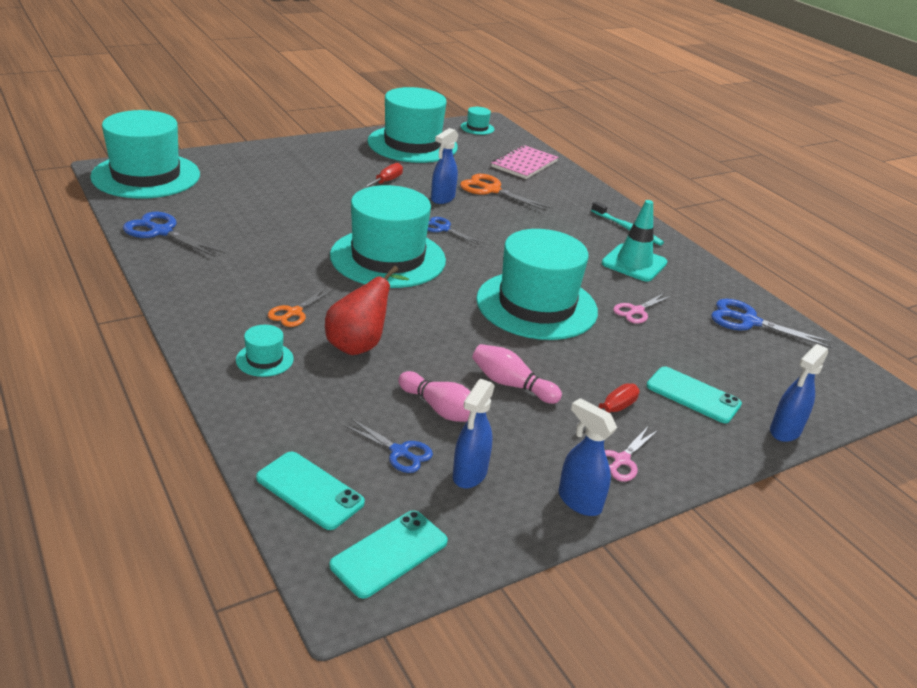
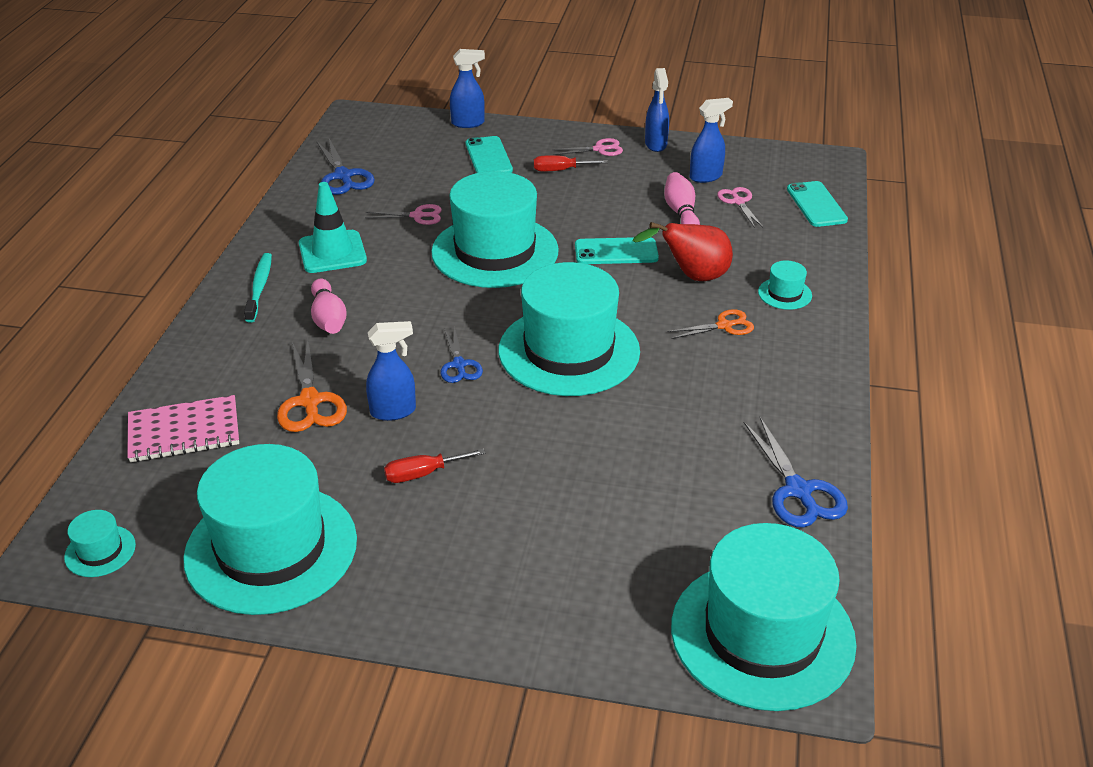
camera: 135 degrees left, 5 degrees up
turquoise phone [330,511,448,599] -> turquoise phone moved to [575,237,659,264]
blue scissors [344,419,433,473] -> pink scissors [717,187,763,228]
pink bowling pin [472,344,562,404] -> pink bowling pin moved to [311,279,347,334]

